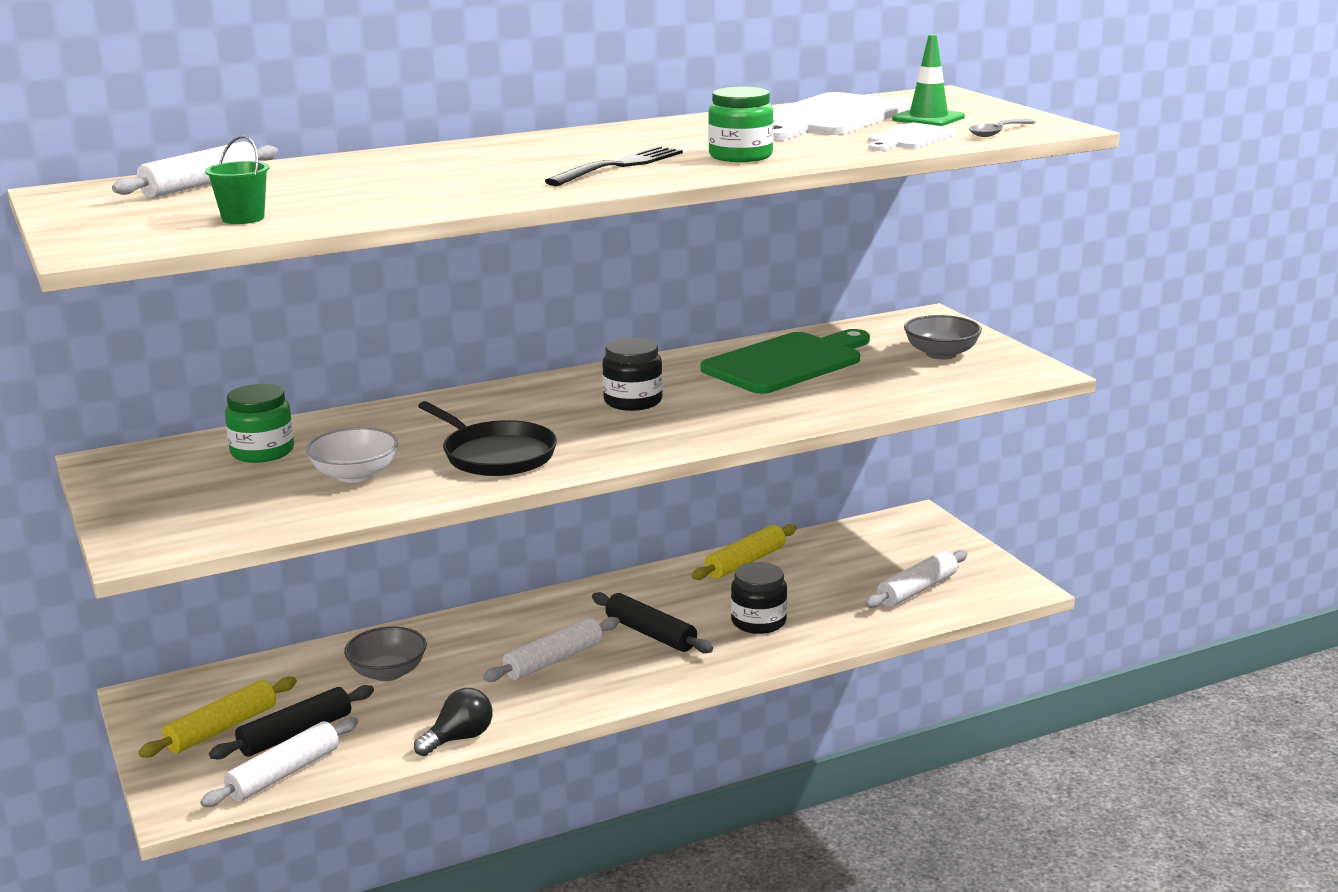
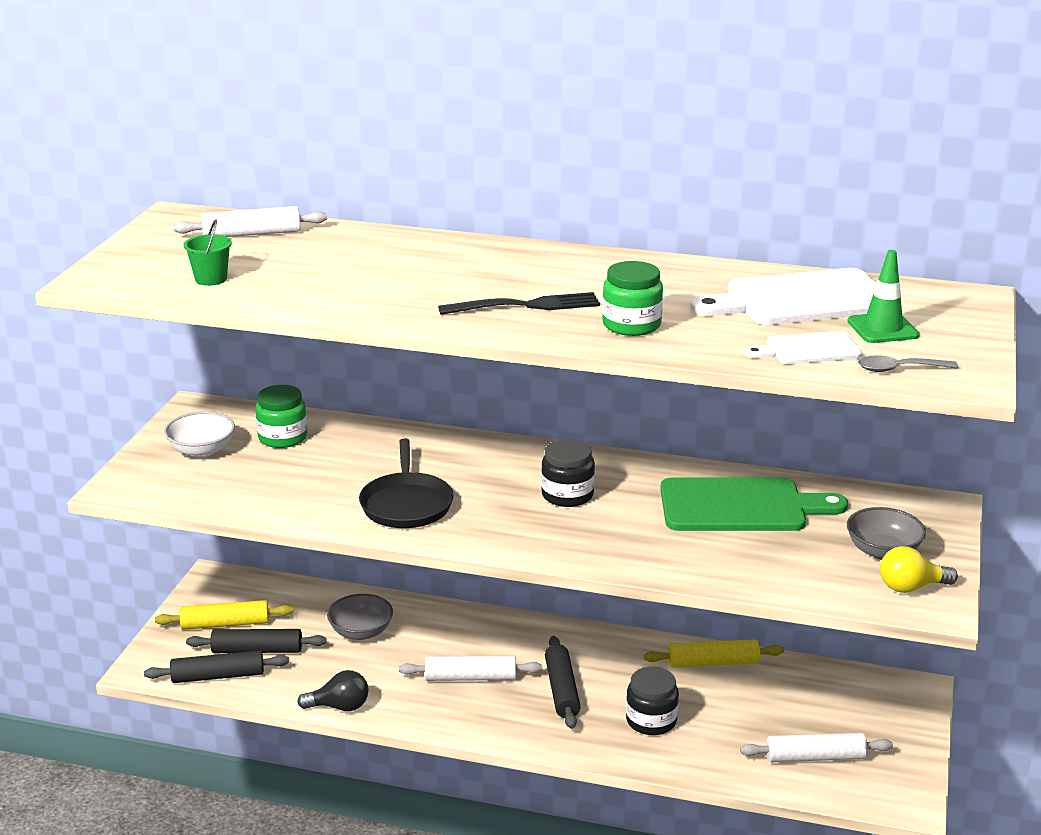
camera: 40 degrees right, 5 degrees up
white rolling pin [200,717,358,807] -> black rolling pin [144,650,289,683]
white bowl [306,427,398,483] -> white bowl moved to [164,412,235,457]
none -> yellow light bulb [880,546,958,593]

